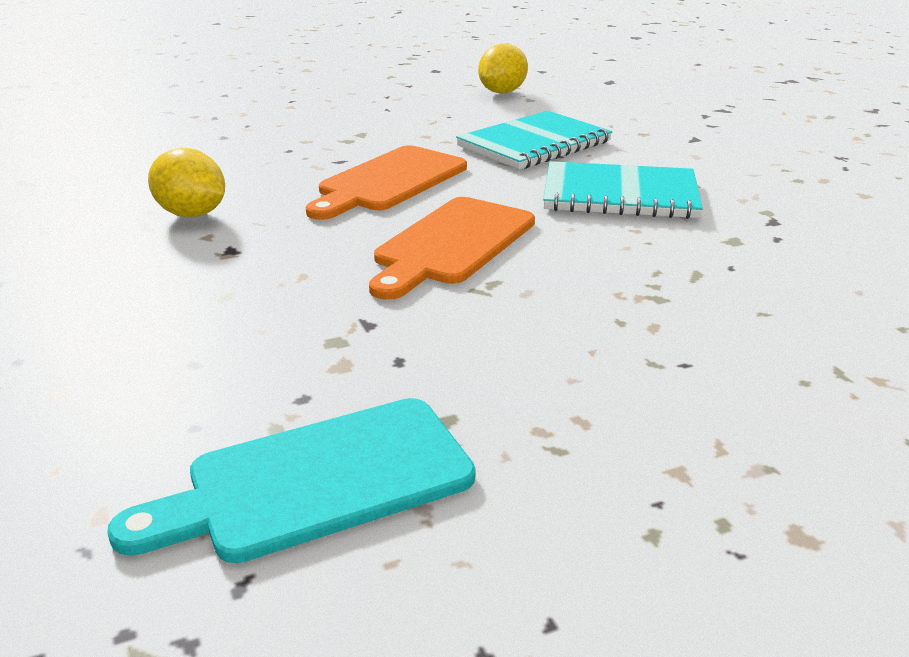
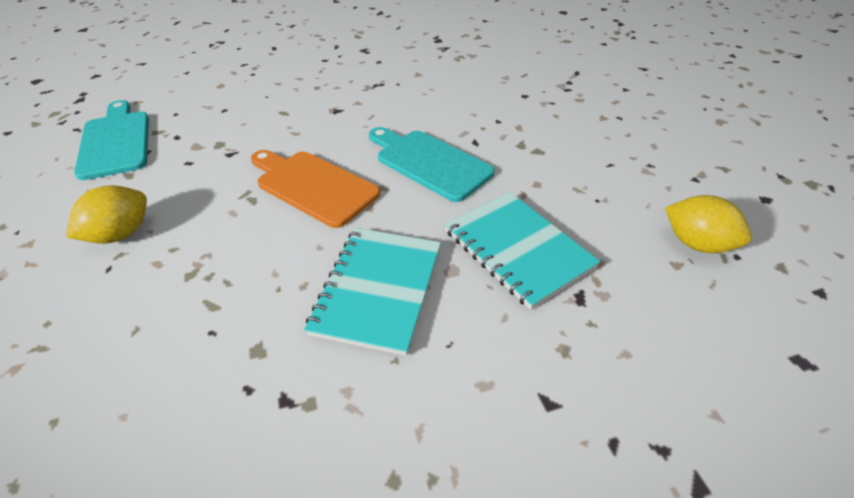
camera: 95 degrees right, 15 degrees up
yellow lemon [148,148,225,217] -> yellow lemon moved to [66,185,147,244]
orange cutting board [306,145,467,220] -> turquoise cutting board [369,127,494,202]

